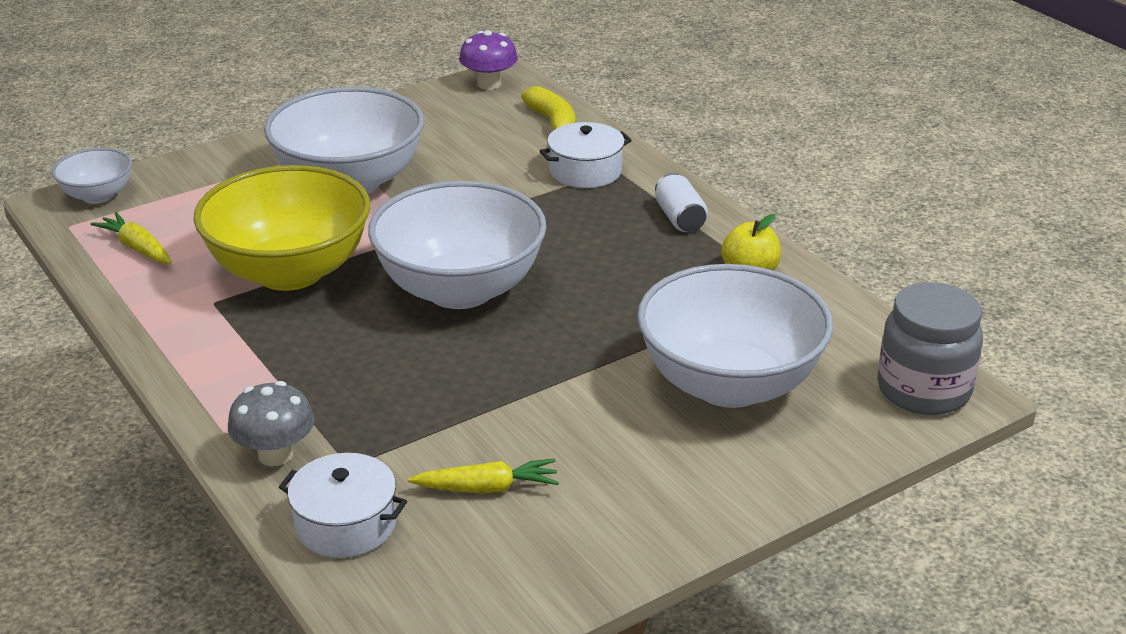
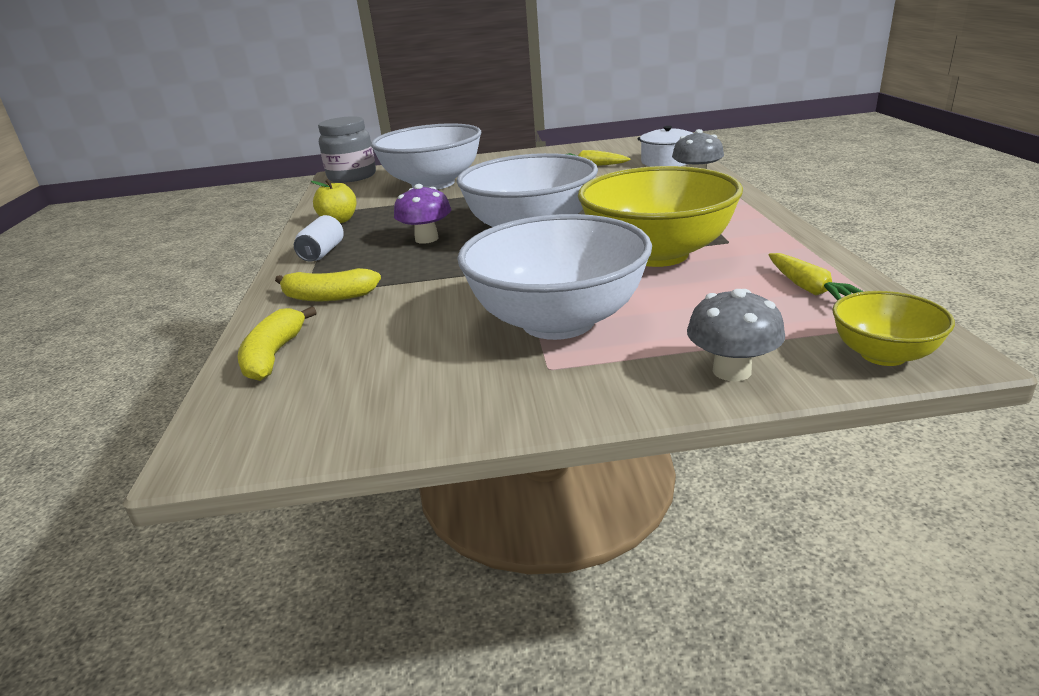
camera: 150 degrees left, 5 degrees down
white bowl [52,148,132,204] -> yellow bowl [832,291,955,366]
purple mushroom [459,30,518,90] -> purple mushroom moved to [394,184,451,244]
white pot [540,122,632,188] -> yellow banana [275,268,381,301]
none -> grey mushroom [687,289,785,381]

